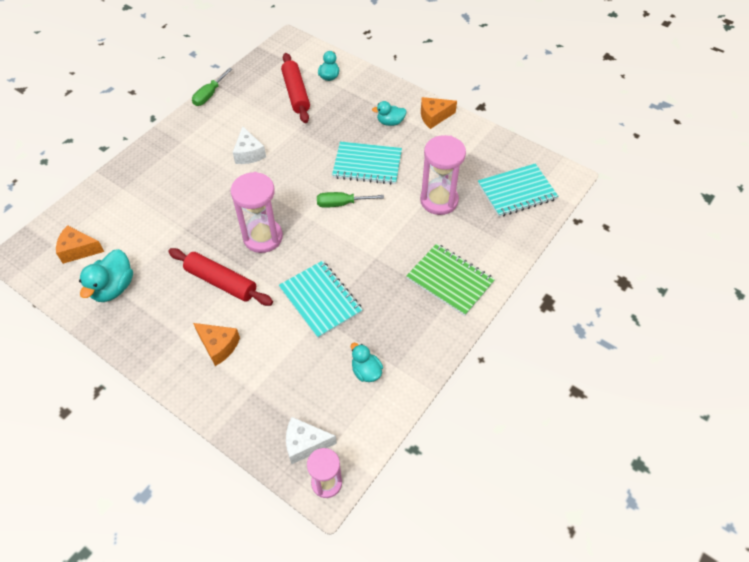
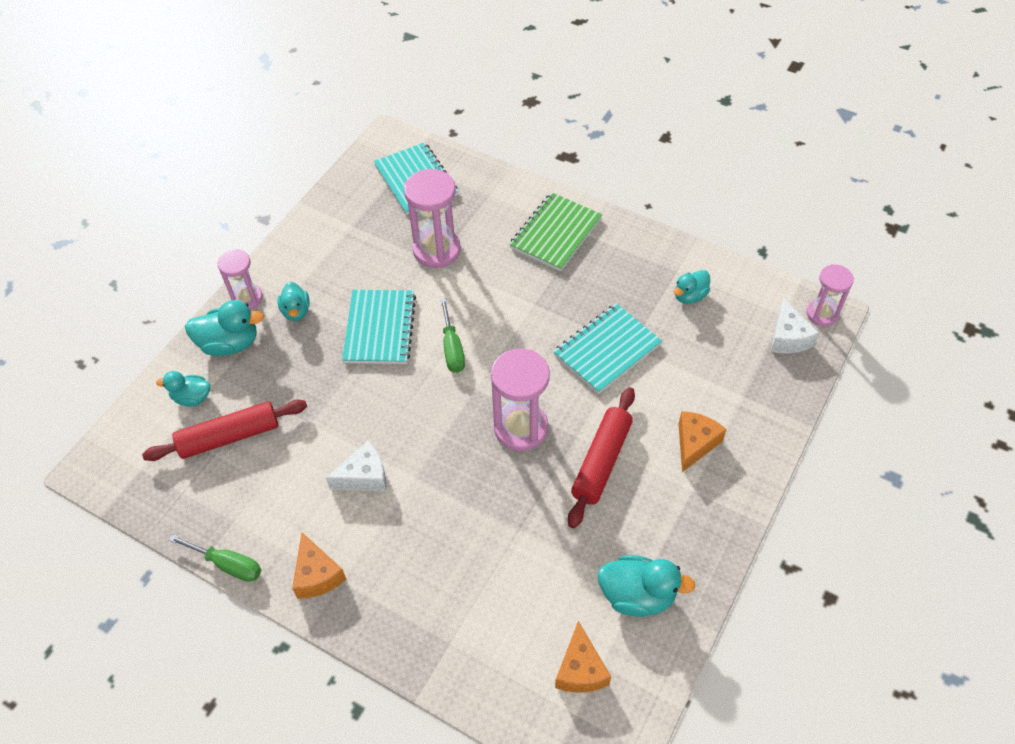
camera: 95 degrees left, 0 degrees up
orange cheese [421,97,457,129] -> orange cheese moved to [292,532,346,599]
none -> turquoise duck [185,300,264,356]
none -> pink hourglass [218,249,263,310]

